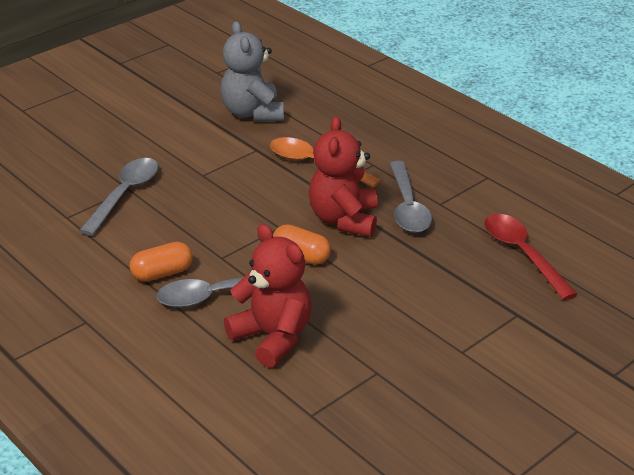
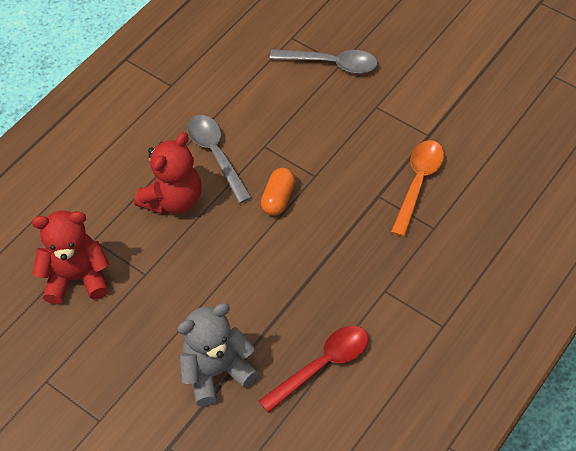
camera: 80 degrees right, 20 degrees up
orange capsule [130,242,193,282] -> none
grey teddy bear [221,21,284,122] -> grey teddy bear moved to [177,303,258,406]
red teddy bear [309,116,378,237] -> red teddy bear moved to [32,210,109,305]
grey spoon [389,161,432,233] -> none

